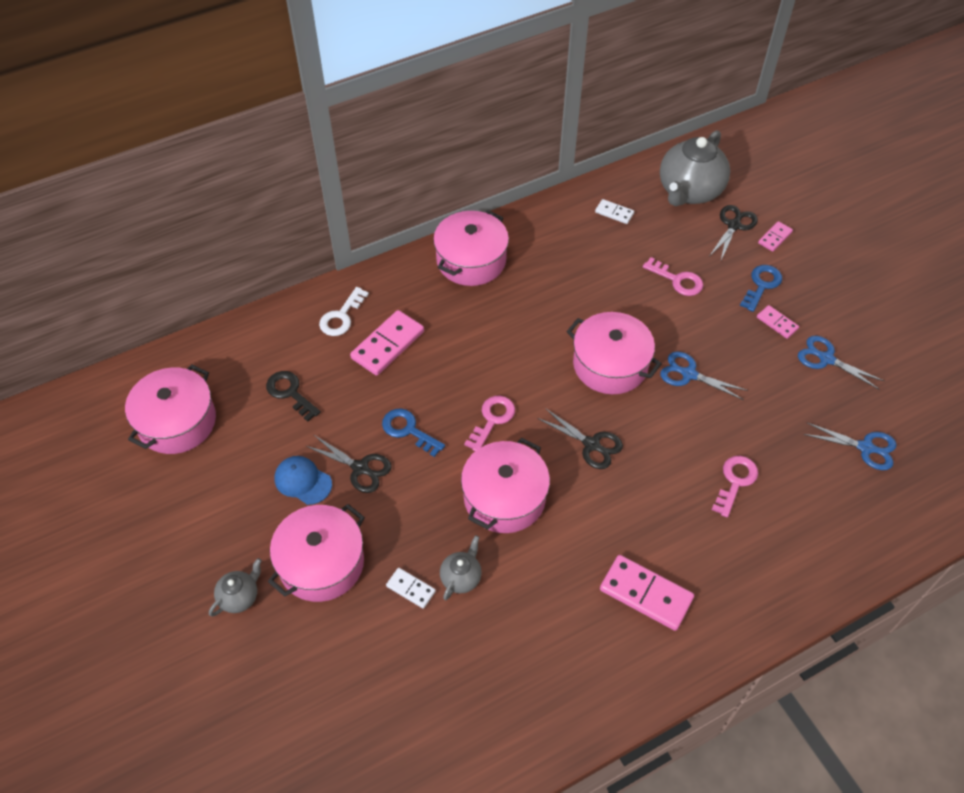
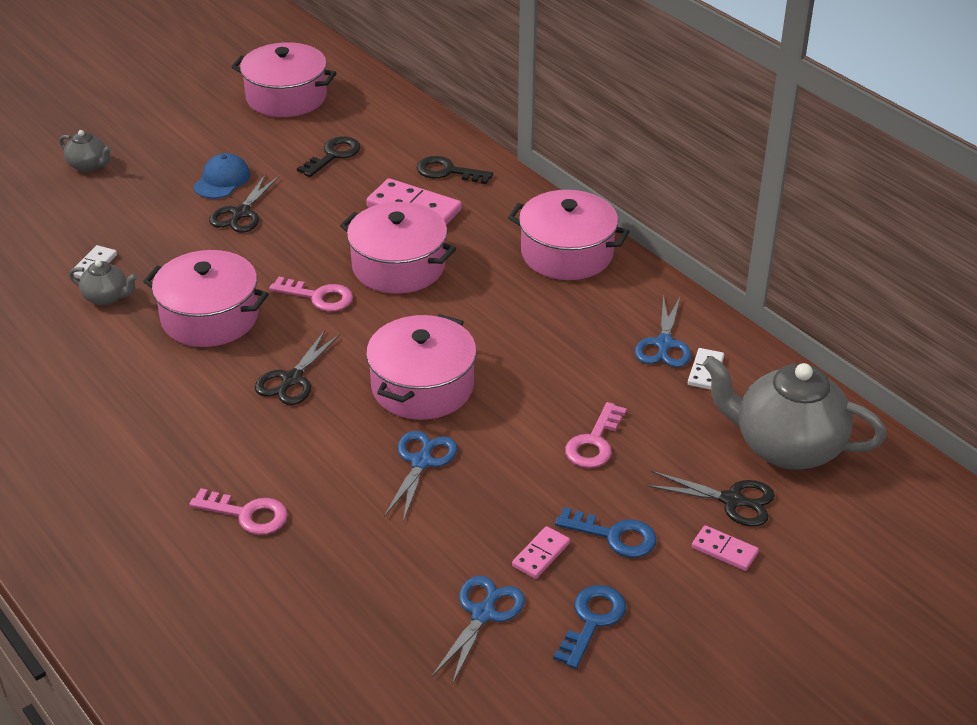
camera: 80 degrees right, 15 degrees down
pink pot [268,504,365,602] -> pink pot moved to [340,202,456,294]
white key [319,287,369,336] -> black key [417,156,493,184]
blue key [382,408,445,457] -> blue key moved to [553,585,626,669]
pink domino [600,555,694,631] -> none
blue scissors [803,422,897,470] -> blue scissors moved to [635,295,691,367]

